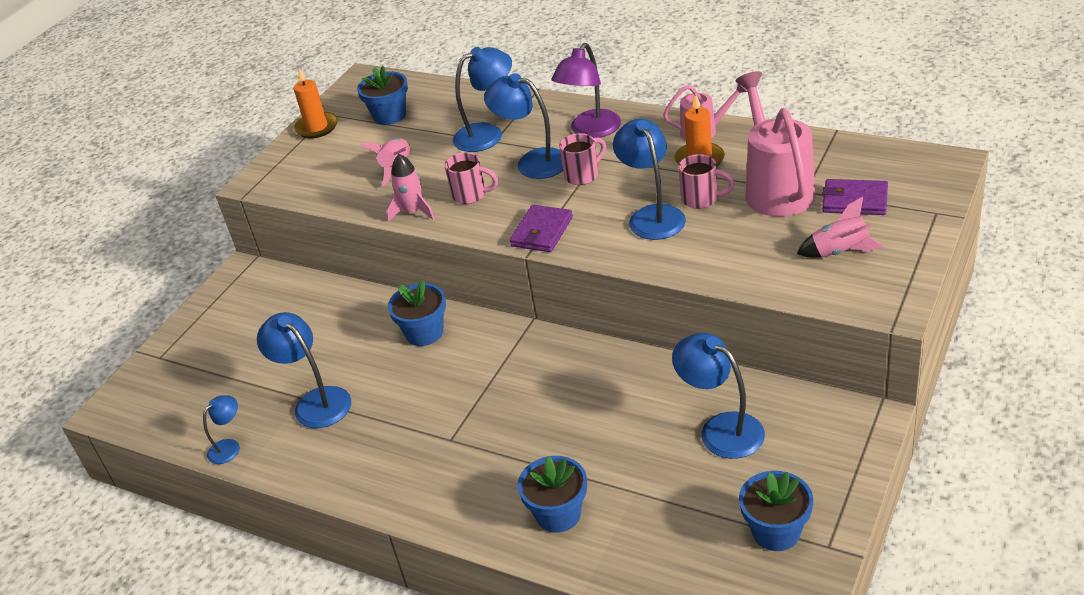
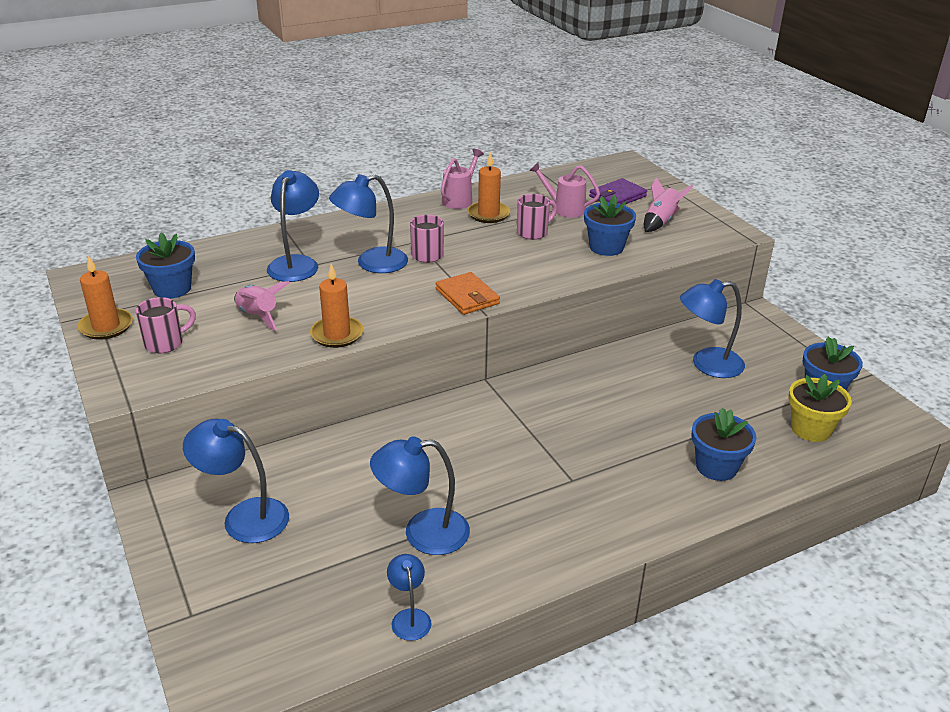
camera: 60 degrees left, 5 degrees down
pink rocket [386,154,434,222] -> orange candle [310,264,363,348]
blue flower pot [388,279,446,346] -> blue flower pot moved to [584,195,636,256]
pink mug [445,152,498,204] -> pink mug moved to [136,297,196,354]
purple wallet [510,205,573,252] -> orange wallet [436,272,500,315]
purple lamp [551,43,621,138] -> none
blue lamp [613,119,686,240] -> blue lamp moved to [183,418,289,543]
pink watering can [736,71,815,217] -> pink watering can [529,163,600,218], size x0.56
none -> yellow flower pot [788,374,852,442]

